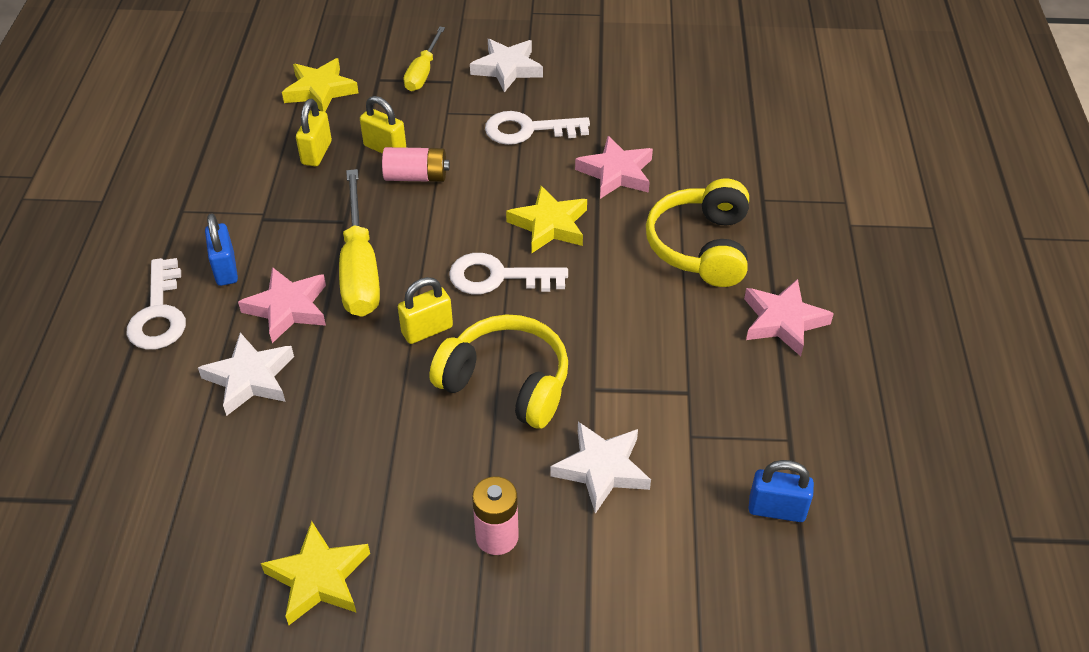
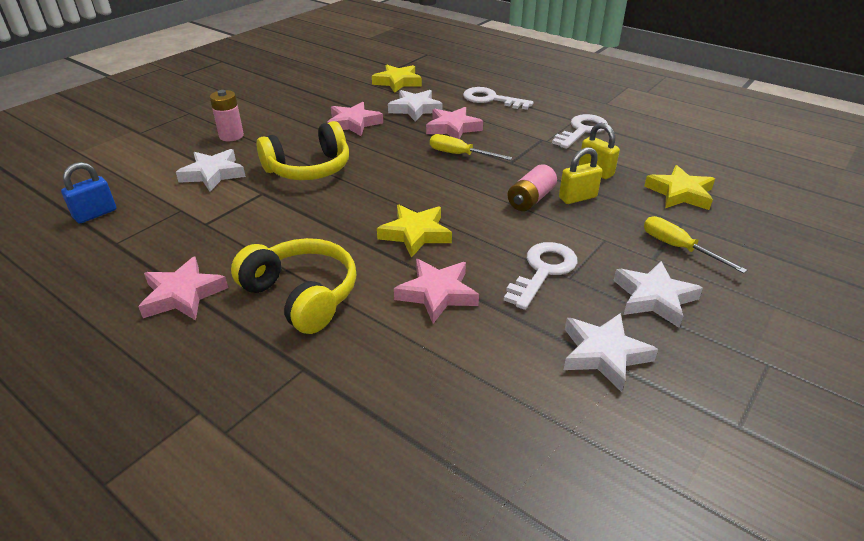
camera: 125 degrees right, 10 degrees down
blue padlock [205,213,238,286] -> none
yellow star [261,521,370,625] -> yellow star moved to [372,65,422,93]
yellow screwdriver [339,169,380,317] -> yellow screwdriver [430,134,512,160], size x0.60
yellow padlock [398,277,453,344] -> none
white key [449,253,568,294] -> white key moved to [552,114,608,149]
none -> pink star [327,102,383,136]
none -> white star [564,313,658,392]

